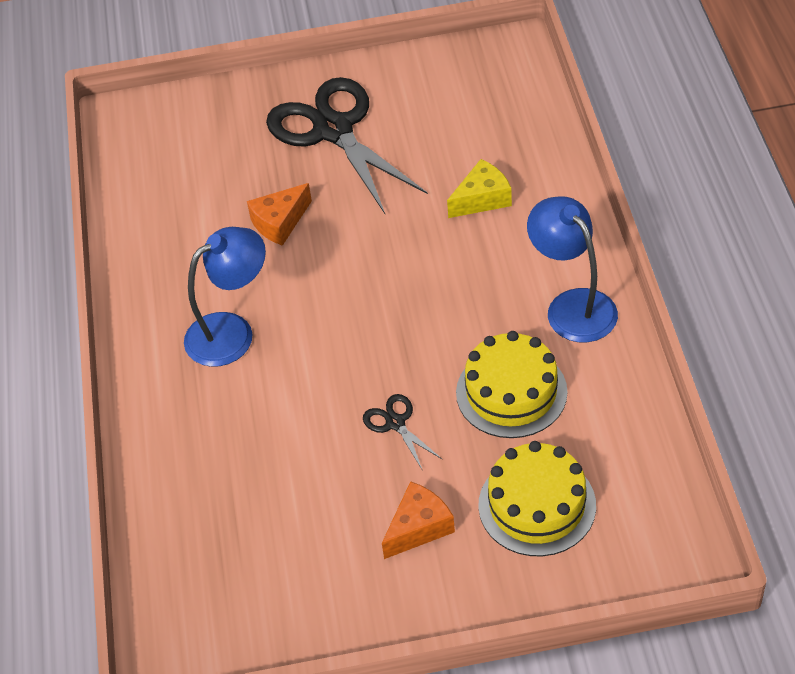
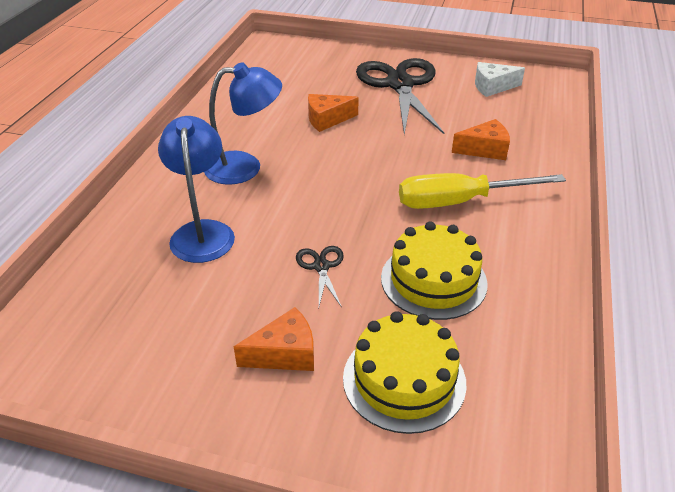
camera: 20 degrees right, 10 degrees down
yellow cheese [447,159,512,218] -> orange cheese [452,119,510,160]
blue lamp [527,196,618,342] -> blue lamp moved to [158,116,235,263]
none -> yellow screwdriver [399,173,566,209]
none -> white cheese [475,62,525,97]

